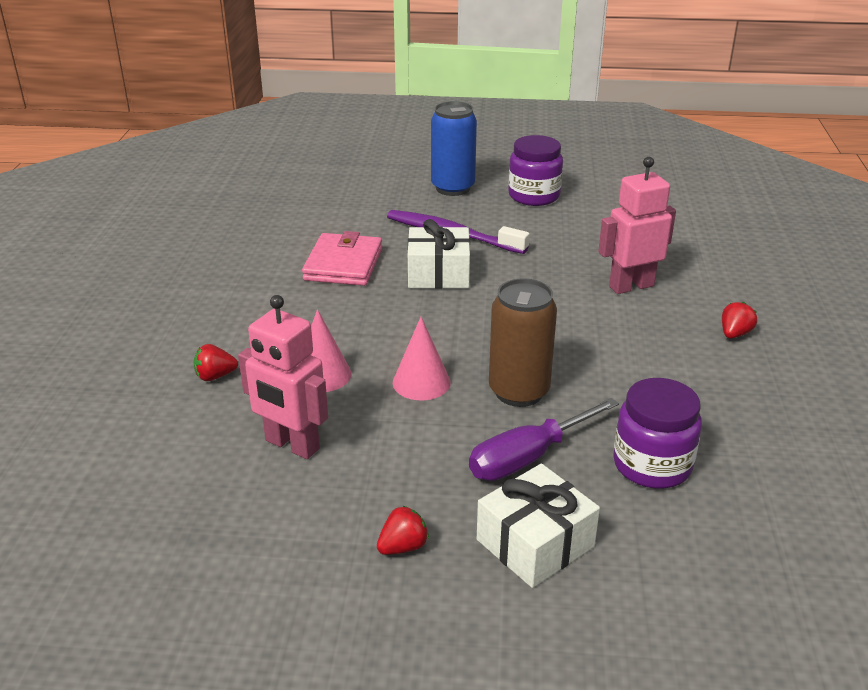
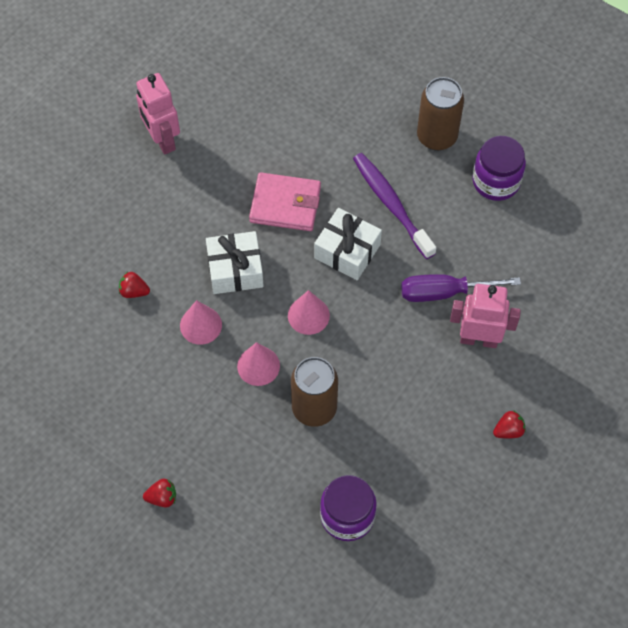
camera: 30 degrees right, 30 degrees up
pink robot [238,295,328,459] -> pink robot moved to [136,73,180,155]
pink wallet [302,231,382,286] -> pink wallet turned 60 degrees clockwise [249,172,321,231]
blue can [431,101,477,196] -> brown can [417,77,464,151]
purple screwdriver [469,398,619,481] -> purple screwdriver moved to [401,274,521,302]
white gift [477,463,600,588] -> white gift moved to [206,231,264,294]
none -> pink cone [288,290,330,335]

